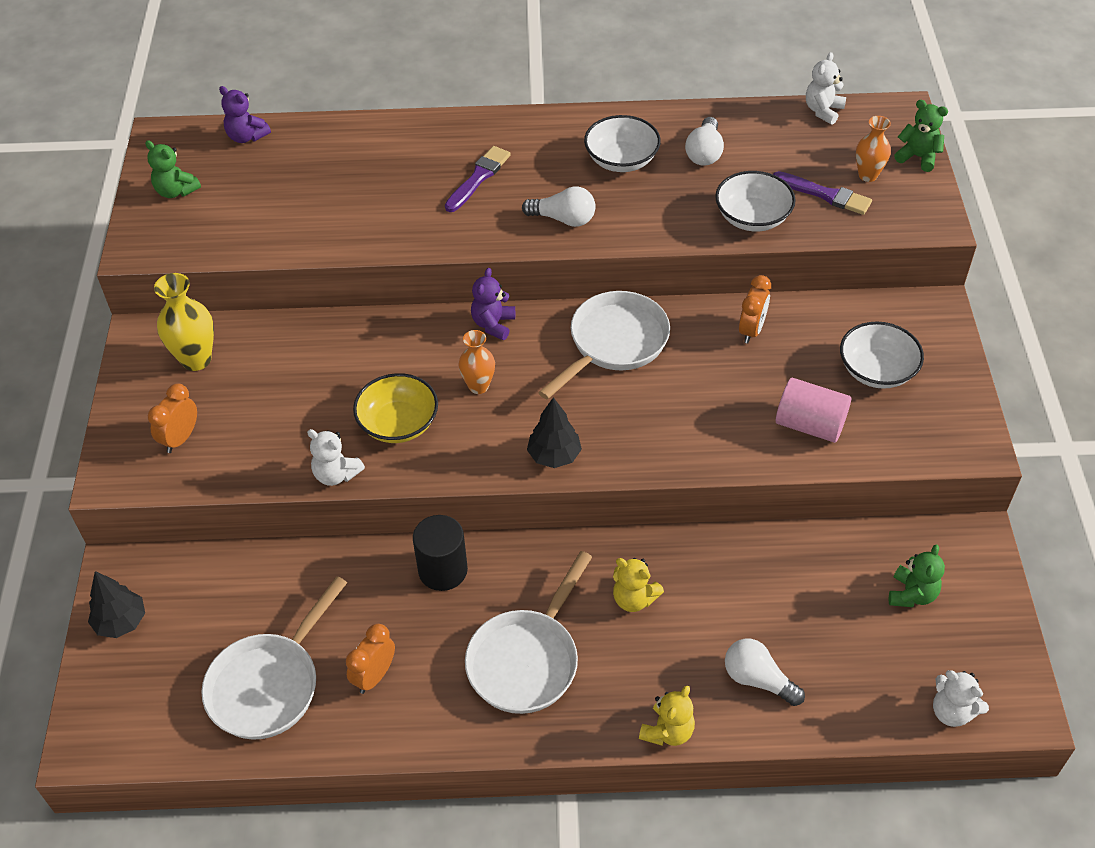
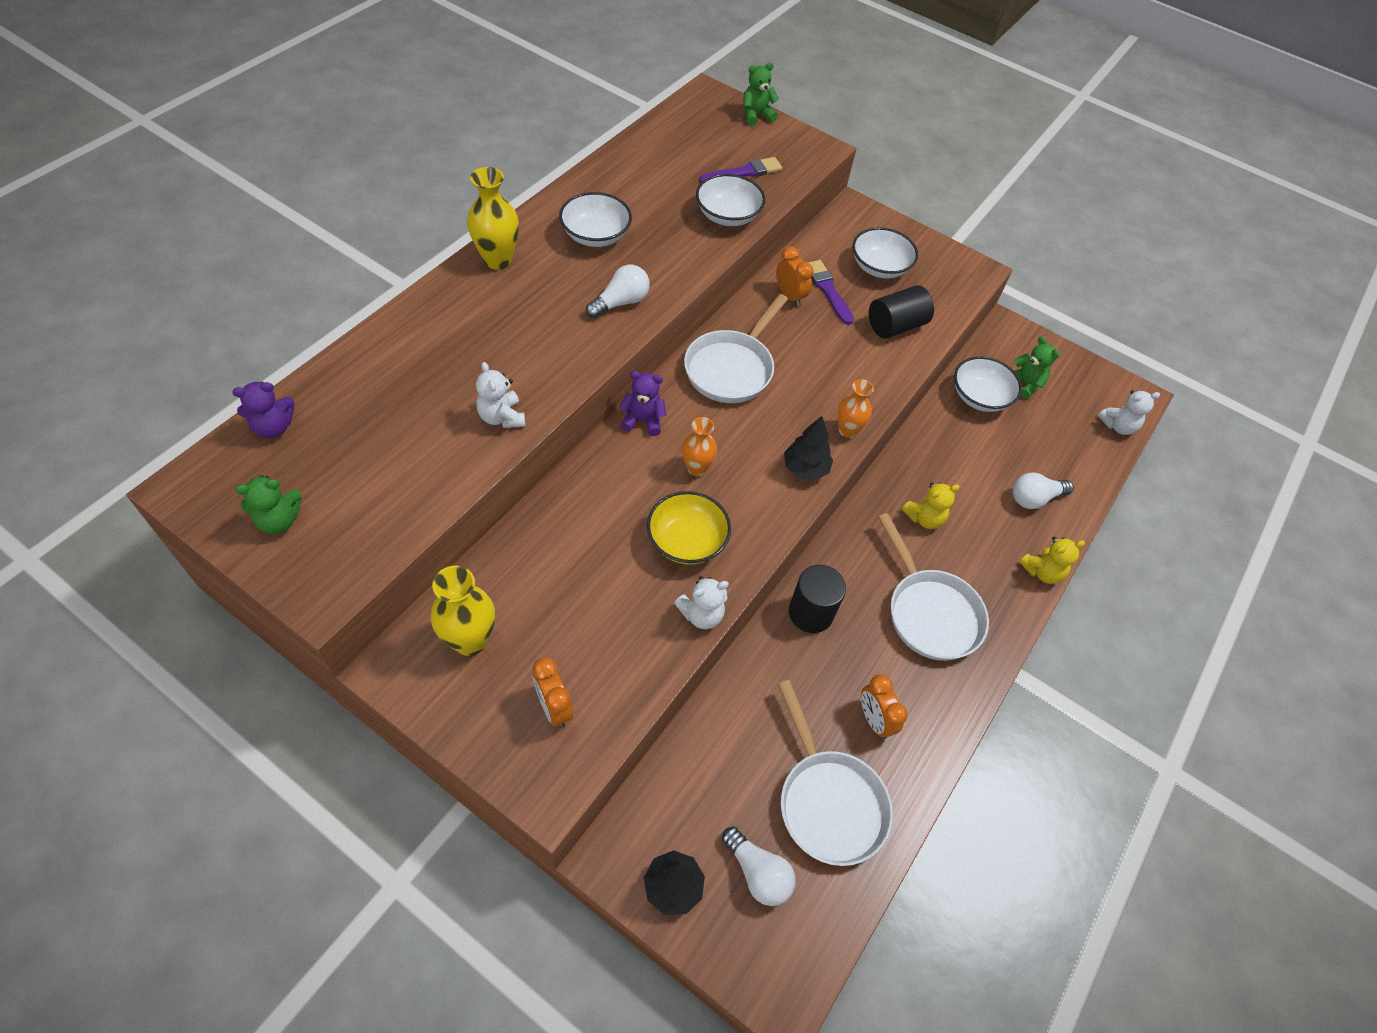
camera: 60 degrees left, 5 degrees up
purple brush [445,146,511,212] -> purple brush moved to [808,260,854,325]
purple teddy bear [471,268,515,340] -> purple teddy bear turned 135 degrees clockwise [619,371,666,436]
white pan [538,291,670,400] -> white pan turned 135 degrees counterclockwise [684,294,788,403]
yellow teddy bear [639,686,695,746] -> yellow teddy bear turned 90 degrees clockwise [1019,537,1085,584]
white light bulb [685,117,724,166] -> white light bulb moved to [722,827,796,906]
pink cylinder [776,378,851,443] -> black cylinder [869,285,934,339]
white teddy bear [806,52,846,125] -> white teddy bear moved to [476,362,525,428]
orange vase [856,116,891,182] -> orange vase moved to [837,379,874,438]
none -> yellow vase [467,167,519,270]
none -> white bowl [954,356,1022,412]

